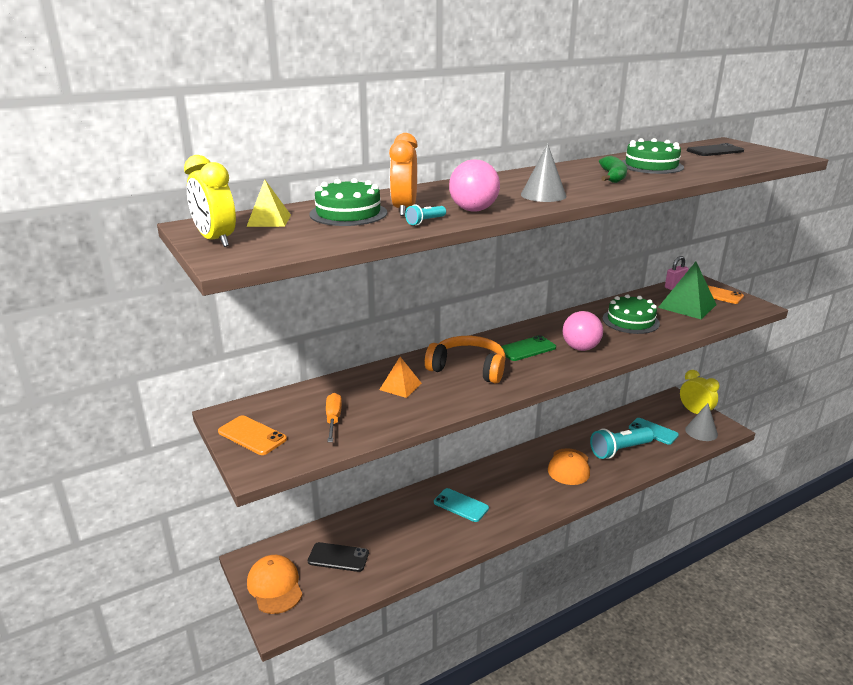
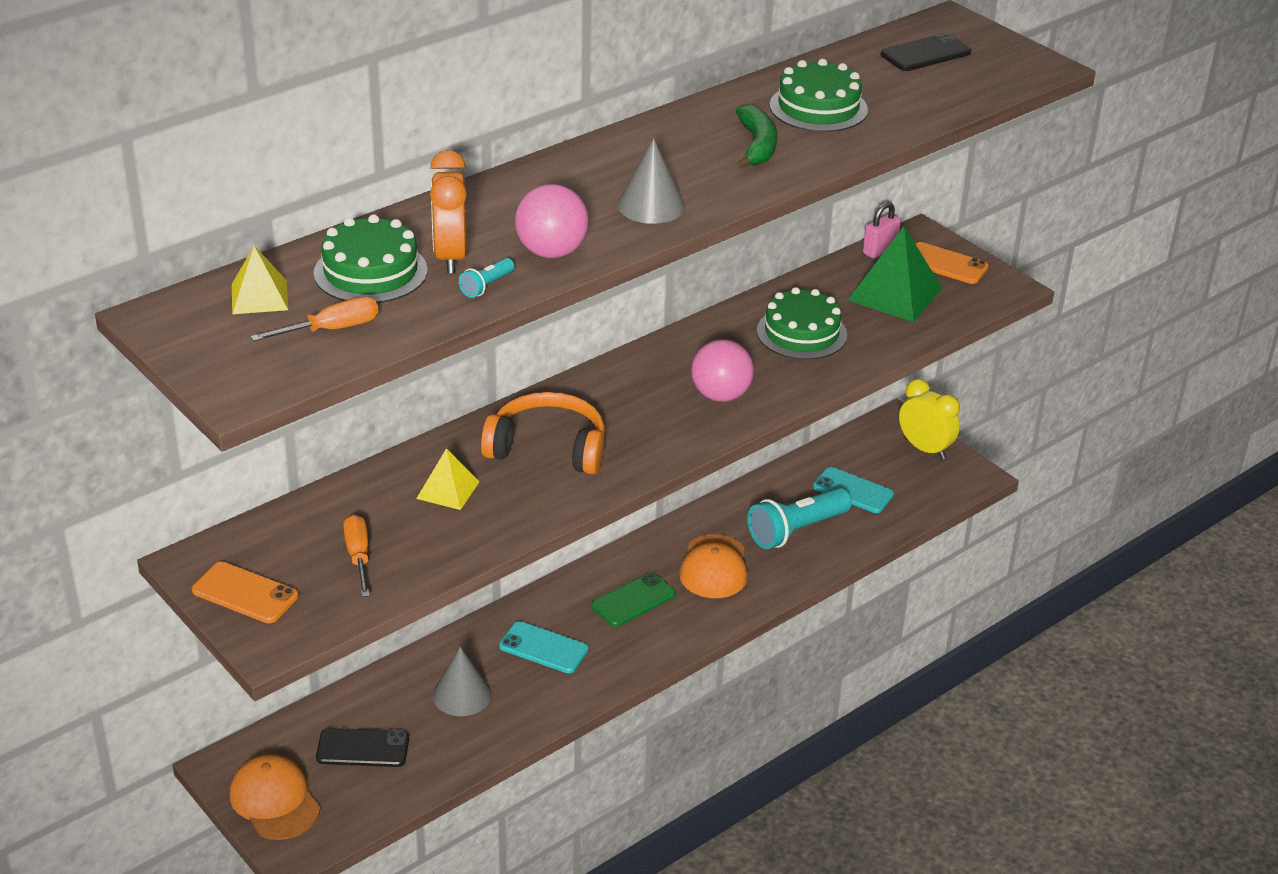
camera: 10 degrees left, 10 degrees up
yellow clock [184,155,236,247] -> none
orange pyramid [379,357,422,398] -> yellow pyramid [416,448,480,510]
green phone [501,335,556,361] -> green phone moved to [591,572,676,627]
grey cone [685,403,718,441] -> grey cone moved to [433,647,492,716]
none -> orange screwdriver [250,297,378,341]

